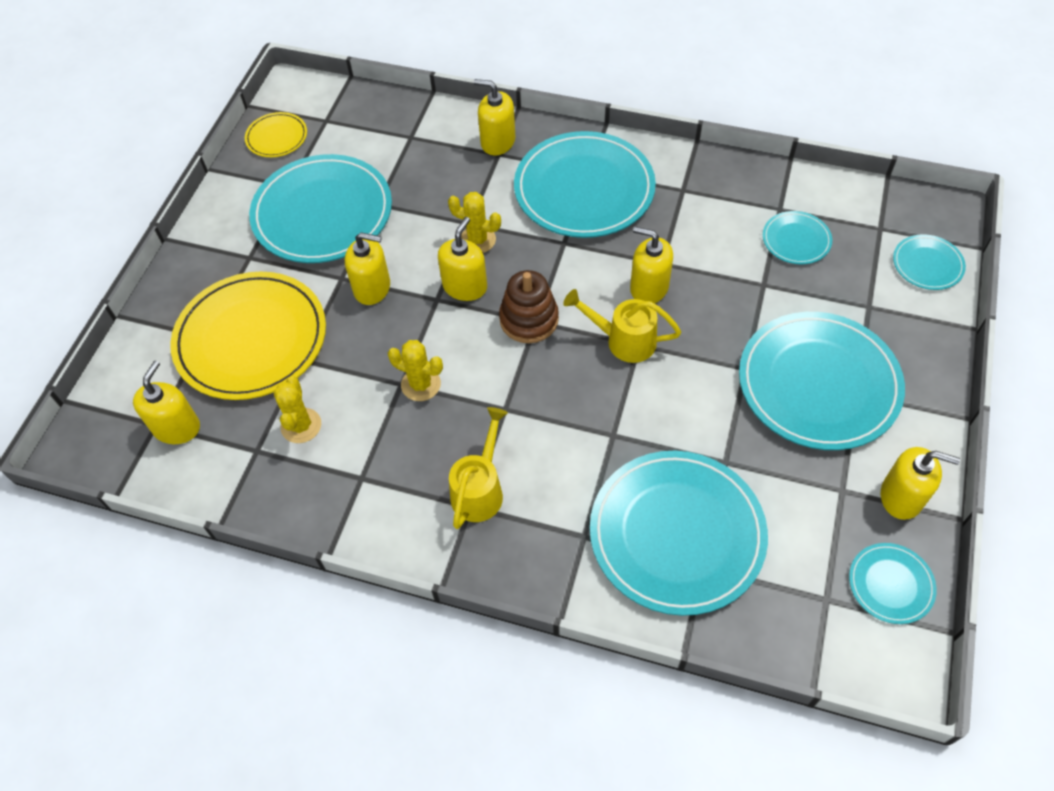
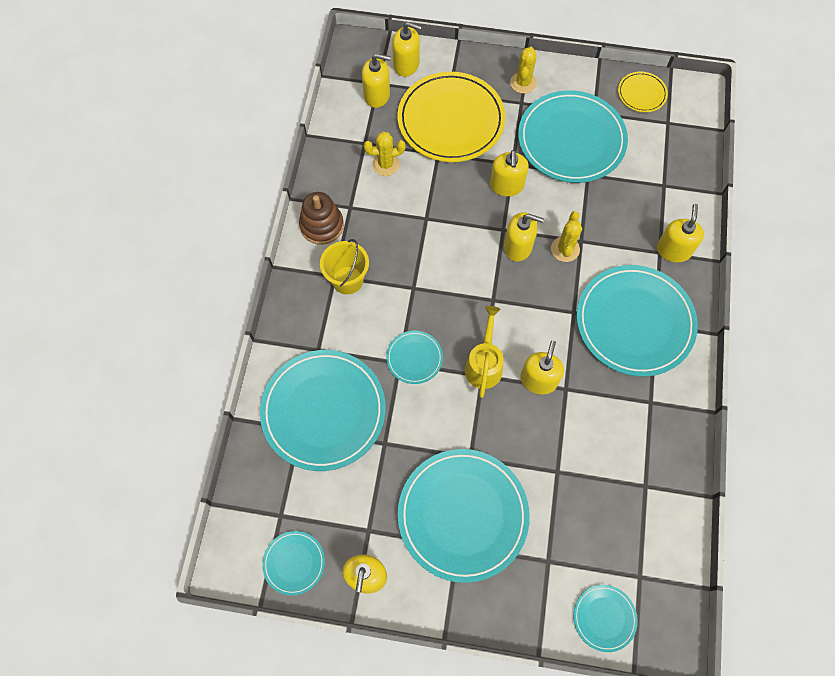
camera: 80 degrees right, 10 degrees up
yellow cactus [388,340,443,401] -> yellow cactus moved to [510,47,537,94]
yellow watering can [449,407,508,529] -> yellow bucket [320,239,369,295]
brown stacking toy [499,270,559,343] -> brown stacking toy moved to [299,192,344,245]
turquoise plate [763,211,832,264] -> turquoise plate moved to [386,331,443,384]
none -> yellow soap dispenser [392,22,422,77]

